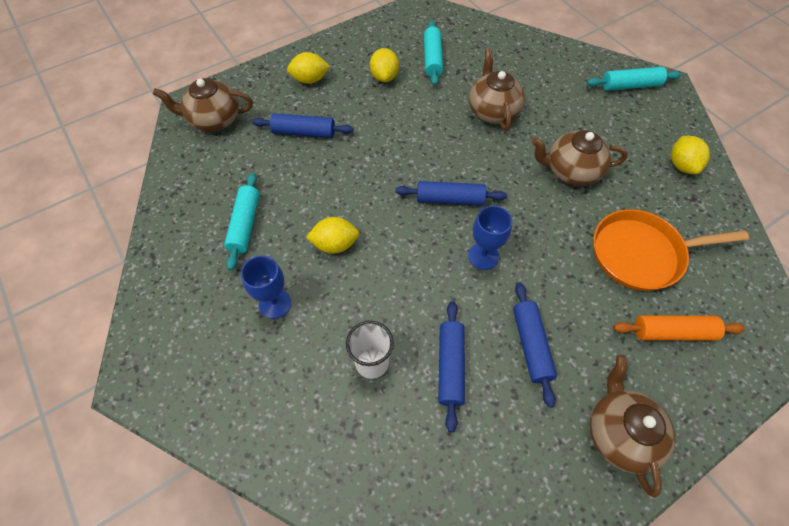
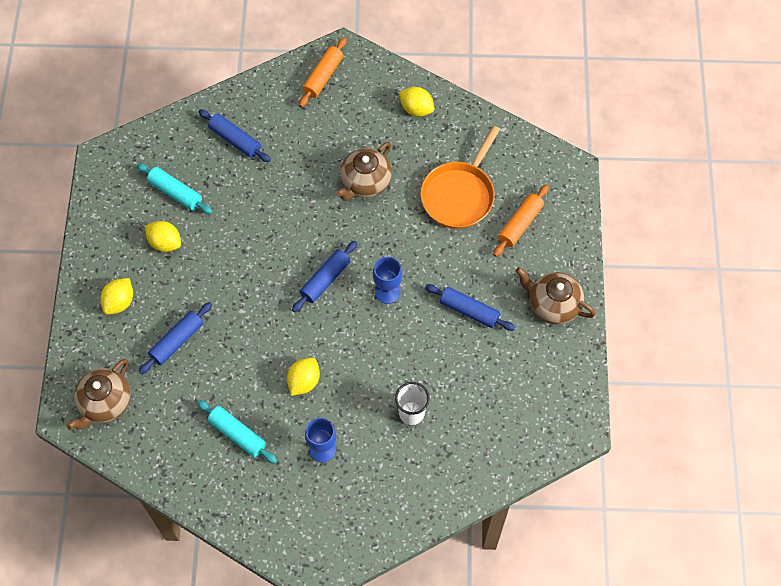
camera: 55 degrees left, 5 degrees up
blue rolling pin [438,301,465,432] -> blue rolling pin moved to [199,109,271,162]
brown teapot [469,49,525,131] -> none
turquoise rolling pin [587,67,681,91] -> orange rolling pin [299,37,347,107]

